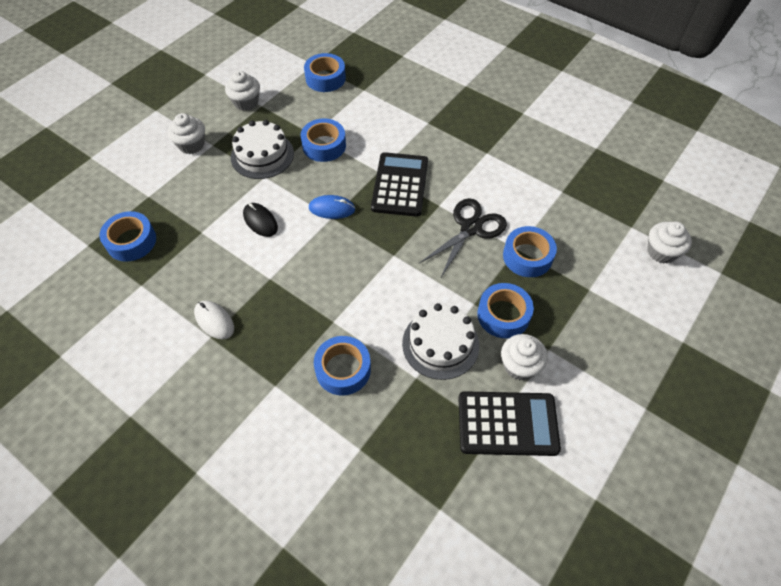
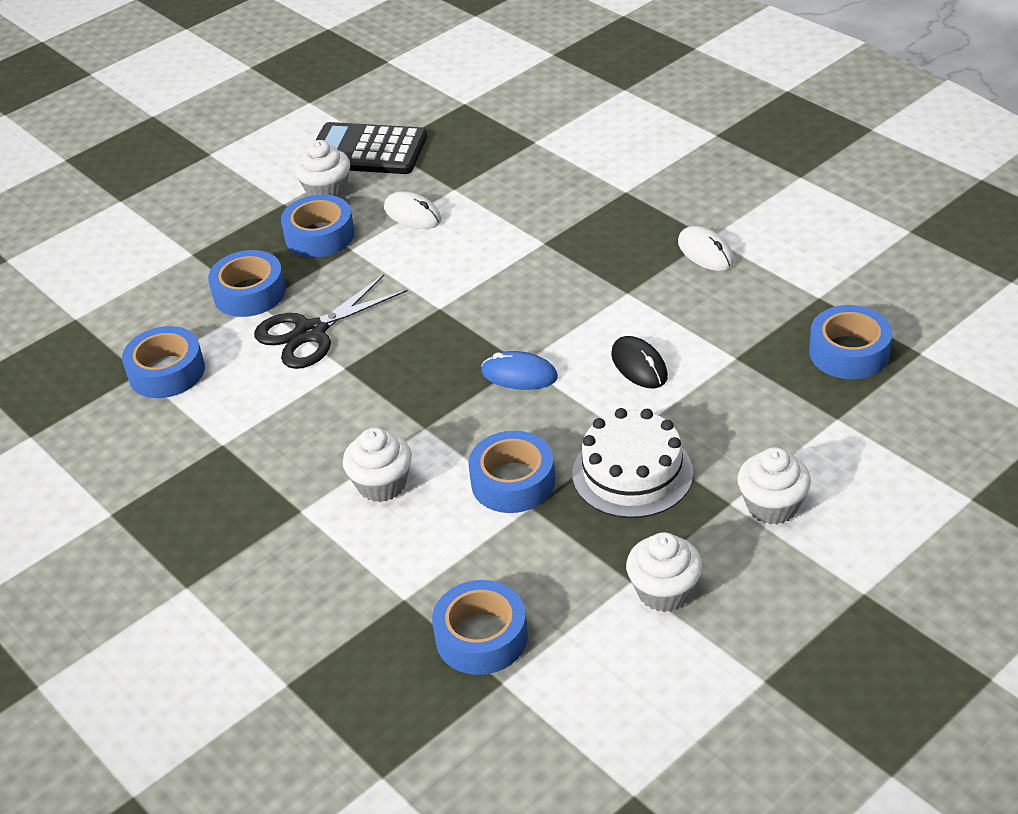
camera: 165 degrees left, 15 degrees down
blue tape [314,336,371,395] -> blue tape moved to [122,326,205,398]
black calculator [371,152,428,217] -> none
white cake [402,303,479,380] -> white mouse [384,191,442,229]
white cupcake [647,222,692,264] -> white cupcake moved to [343,428,412,502]

